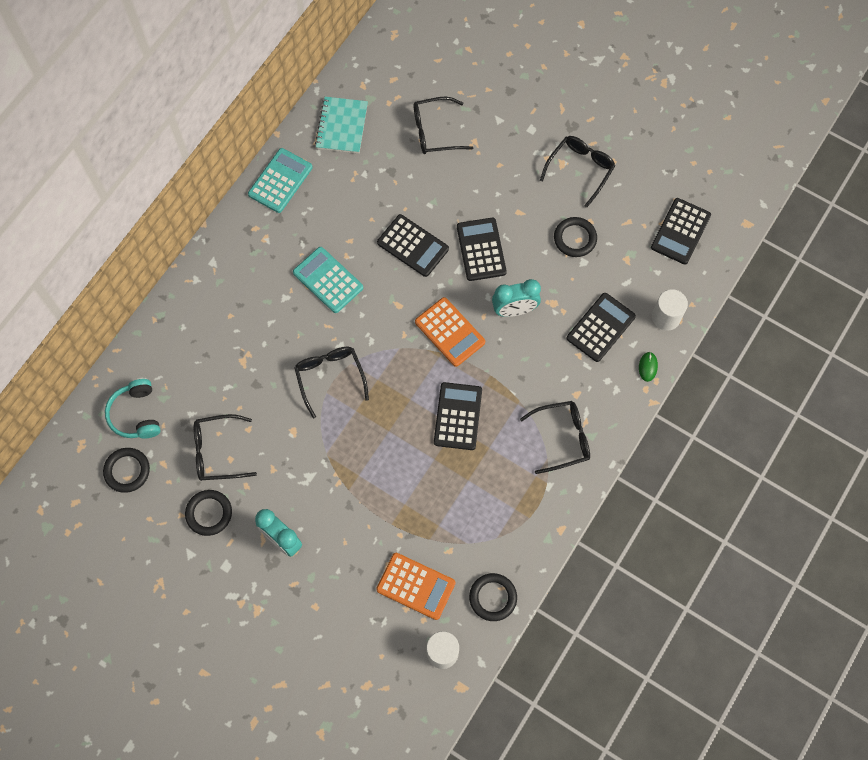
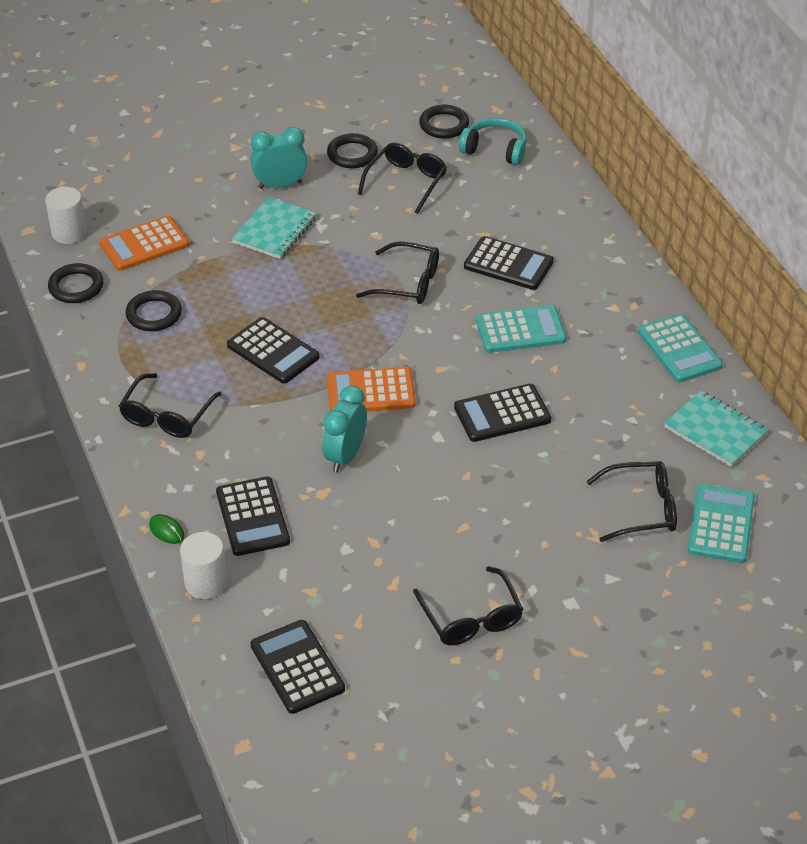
camera: 125 degrees right, 25 degrees down
black glasses [414,96,473,154] -> black glasses turned 60 degrees clockwise [586,461,677,542]
black calculator [457,218,507,281] -> black calculator moved to [464,236,554,290]
black ring [554,217,597,257] -> black ring moved to [125,290,182,331]
none -> turquoise notebook [232,197,316,259]
none -> turquoise calculator [688,484,755,563]

